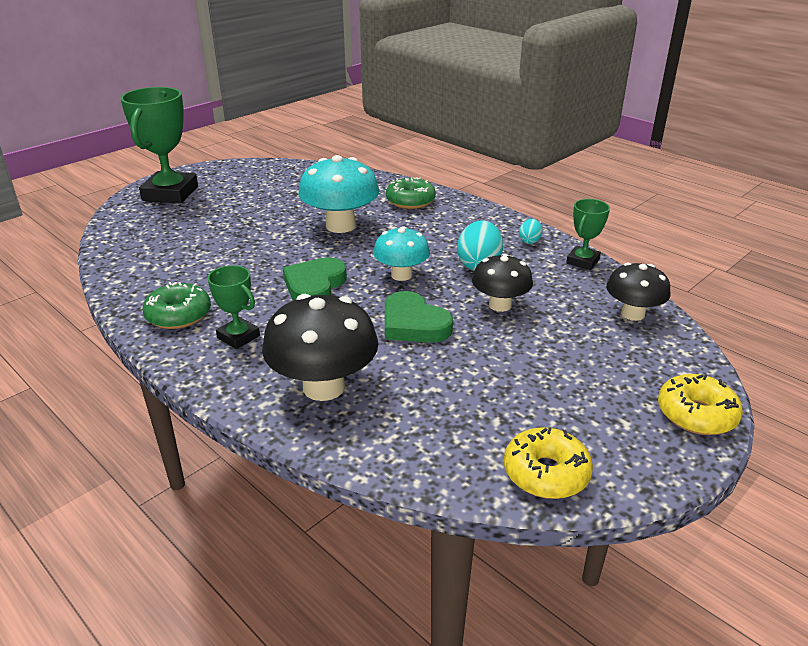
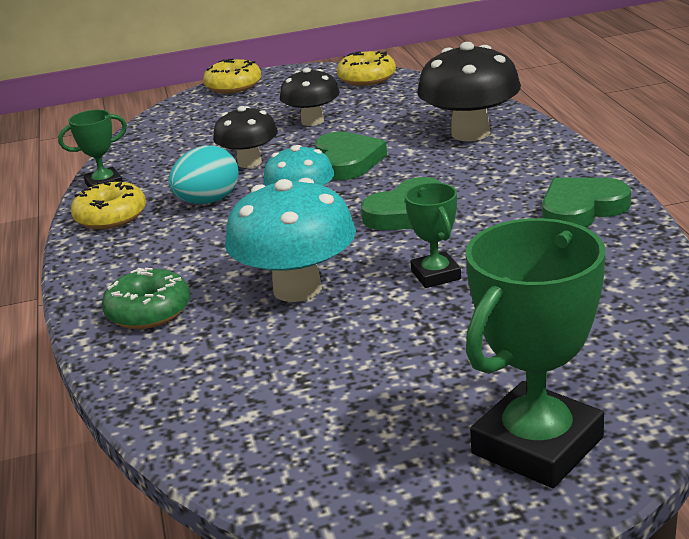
camera: 145 degrees left, 5 degrees down
green donut [142,282,211,329] -> green heart [542,178,631,227]
green trophy [208,265,260,349] -> green trophy moved to [405,182,461,288]
turquoise egg [519,219,542,244] -> yellow donut [71,180,146,229]
black mushroom [606,263,671,321] -> black mushroom moved to [280,68,340,126]

